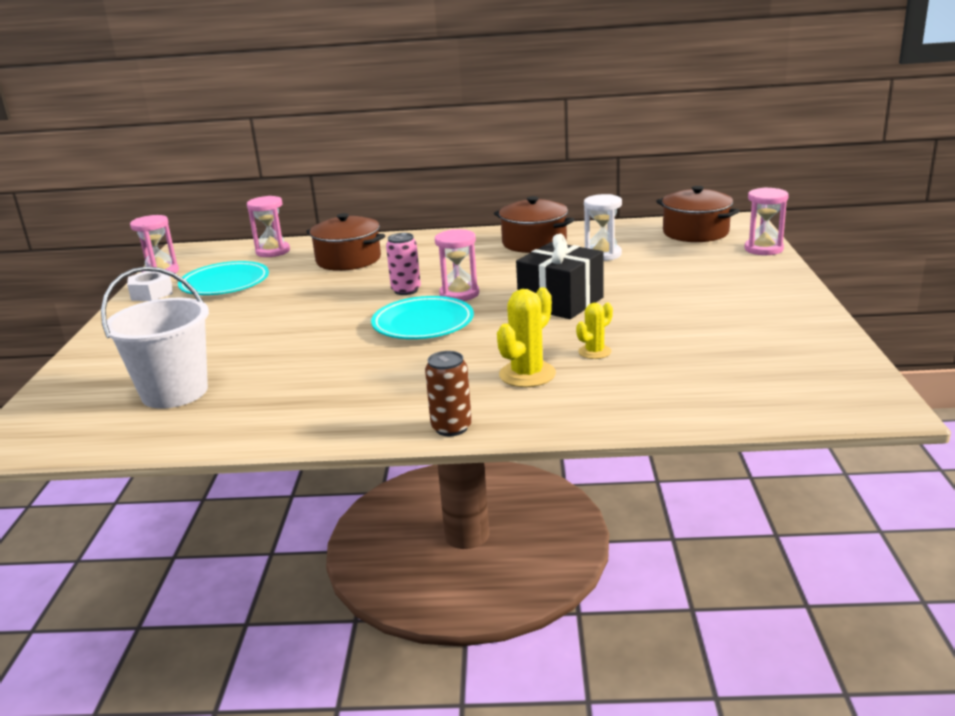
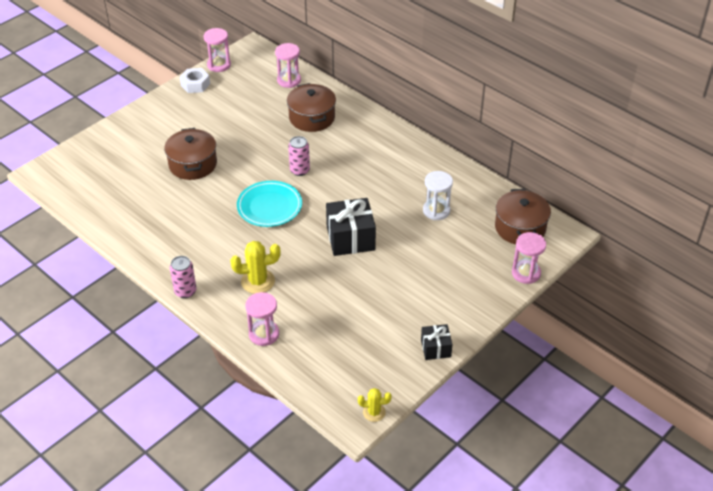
camera: 40 degrees right, 20 degrees up
white bucket [101,266,209,409] -> none
turquoise plate [178,261,269,295] -> none
brown can [425,351,472,436] -> pink can [170,256,197,298]
pink hourglass [435,229,479,301] -> pink hourglass moved to [245,292,279,346]
brown pot [494,196,575,253] -> brown pot moved to [164,128,217,180]
yellow cactus [576,303,613,359] -> yellow cactus moved to [358,388,391,422]
none -> black gift [421,324,453,360]

